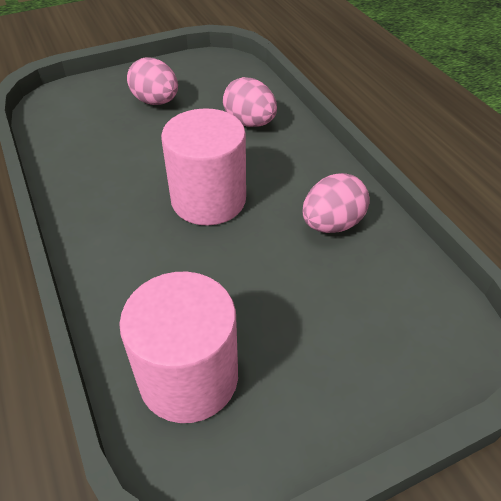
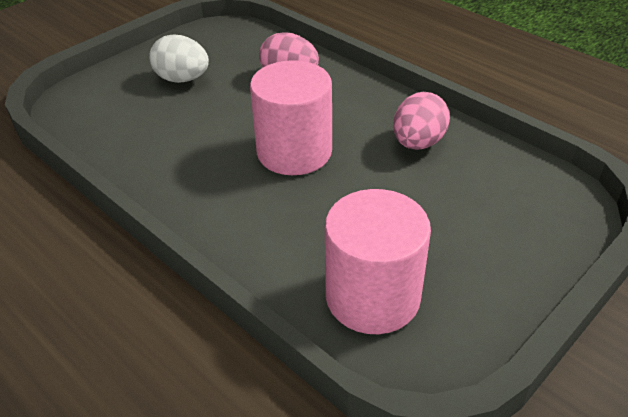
camera: 20 degrees left, 5 degrees down
pink egg [127,57,178,105] -> white egg [149,35,209,83]

